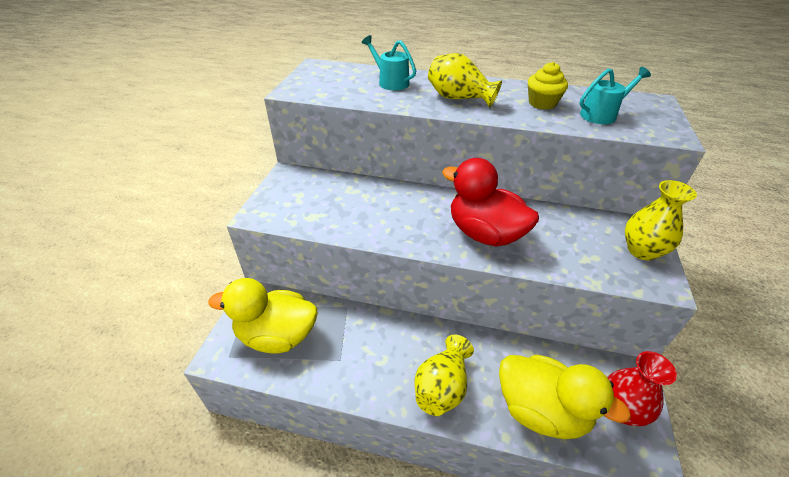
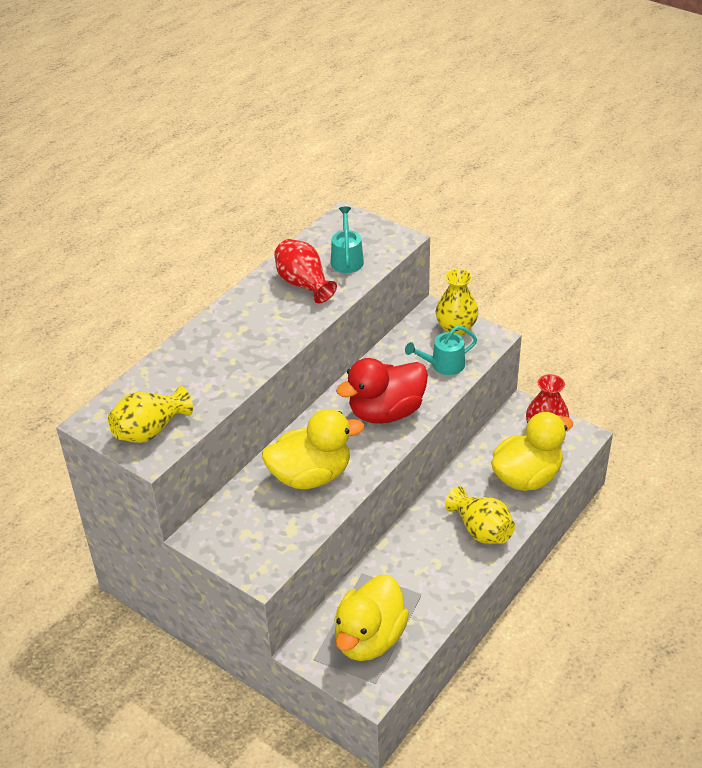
camera: 65 degrees left, 0 degrees up
turquoise watering can [362,35,416,90] -> turquoise watering can moved to [405,326,477,375]
yellow vase [428,53,502,108] -> yellow vase moved to [108,386,193,443]
yellow cupcake [528,62,568,110] -> red vase [274,239,337,303]
none -> yellow duck [262,409,364,489]

